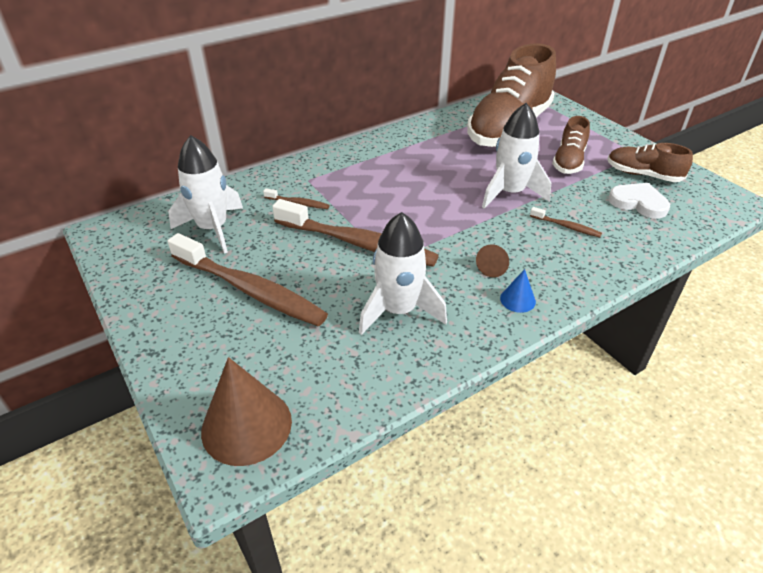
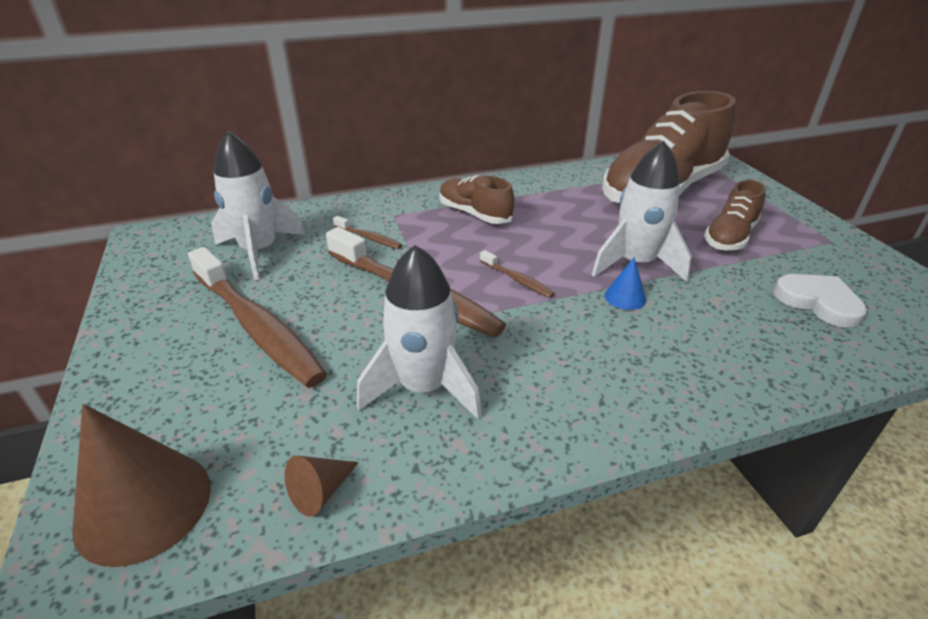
camera: 15 degrees right, 5 degrees down
brown cone [476,244,509,277] -> brown cone moved to [285,455,359,517]
blue cone [500,269,536,313] -> blue cone moved to [605,257,646,310]
brown toothbrush [530,207,602,237] -> brown toothbrush moved to [480,250,555,298]
brown shoe [607,143,693,182] -> brown shoe moved to [439,175,514,224]

